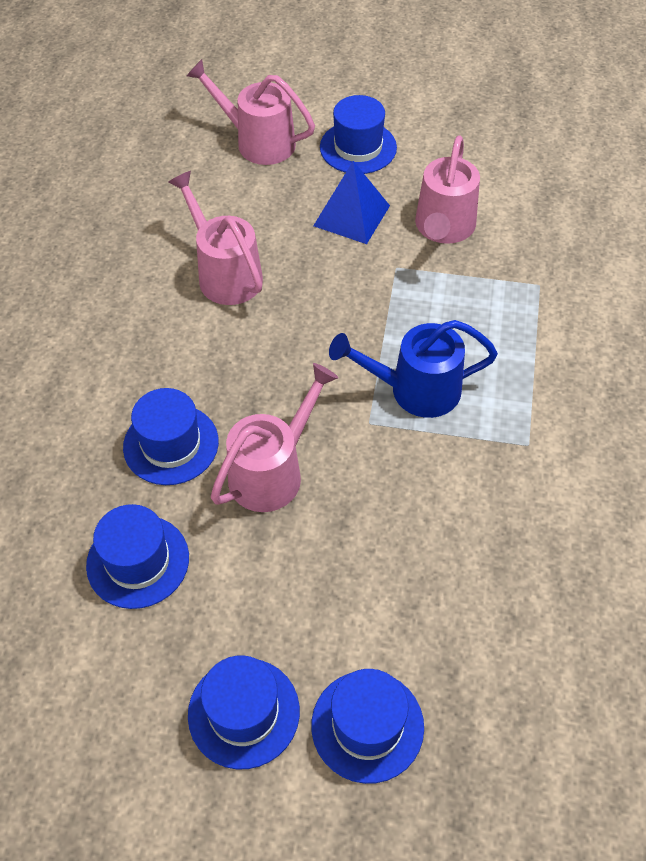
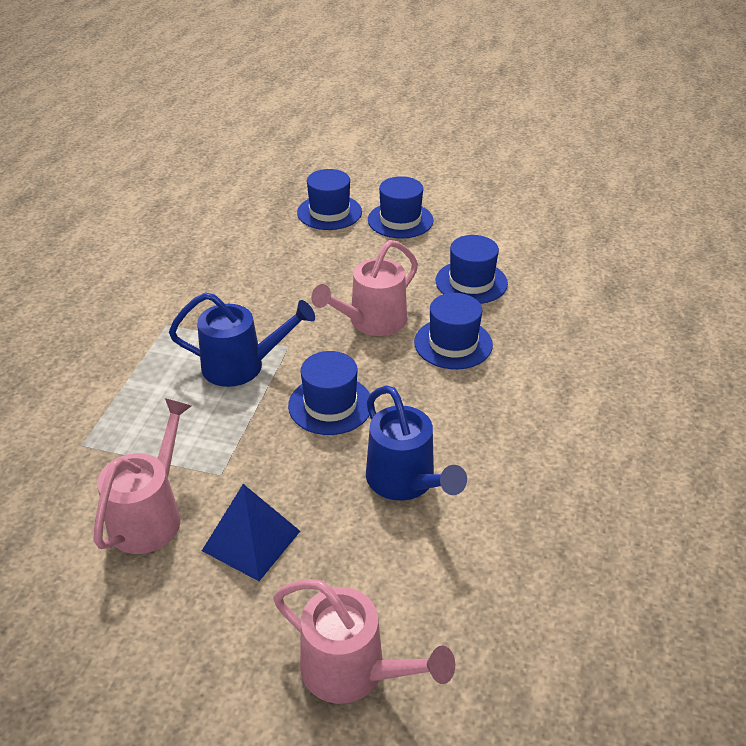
camera: 175 degrees left, 15 degrees down
pink watering can [168,171,263,305] -> blue watering can [366,385,467,501]
blue hat [320,95,397,174] -> blue hat moved to [288,351,370,435]

